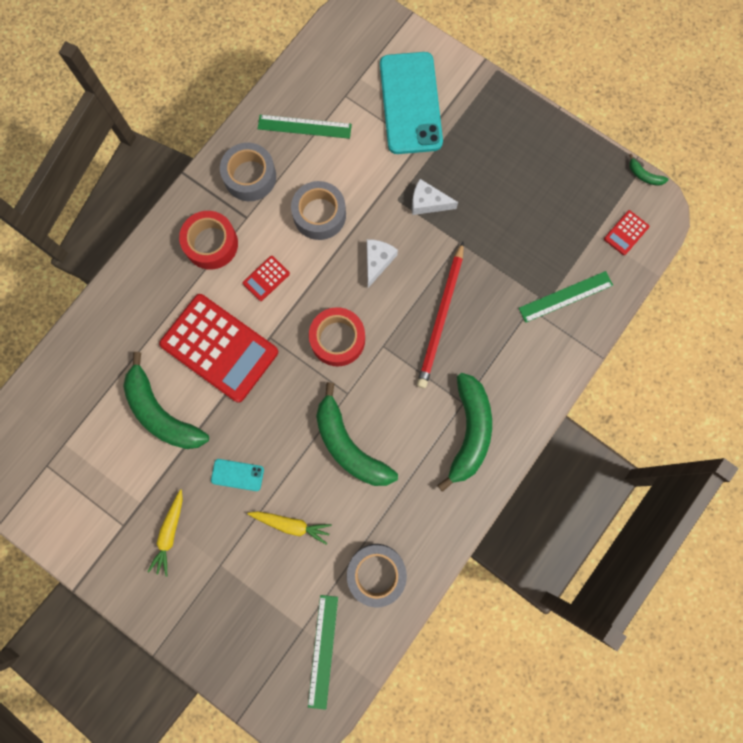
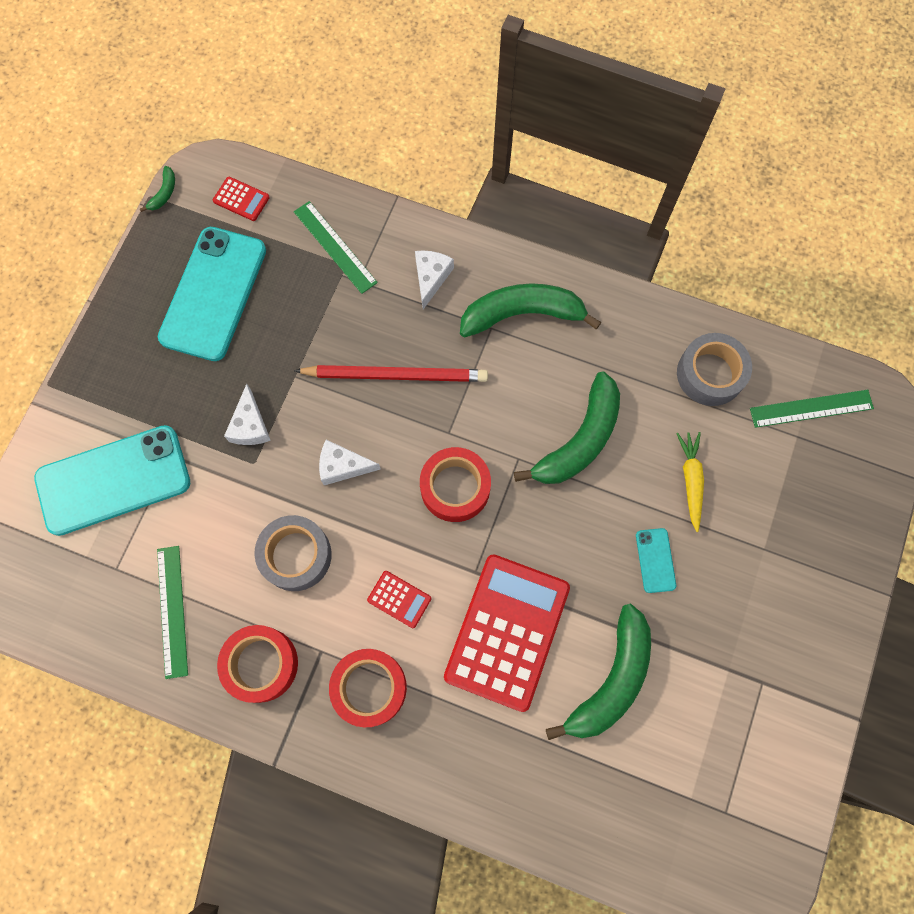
camera: 105 degrees left, 5 degrees down
yellow carrot [147,489,183,577] -> none
grey tape [220,143,276,201] -> red tape [217,625,298,703]
none -> turquoise phone [158,227,266,361]
none -> white cheese [415,251,454,309]

